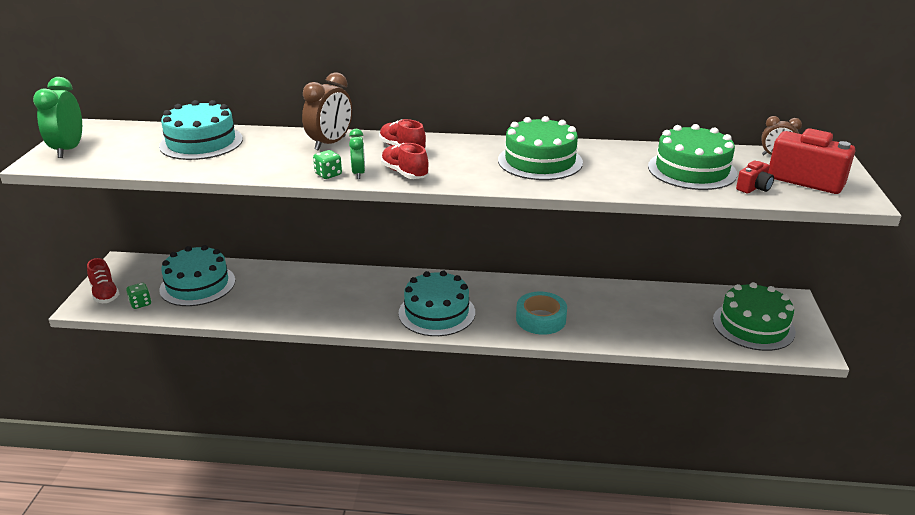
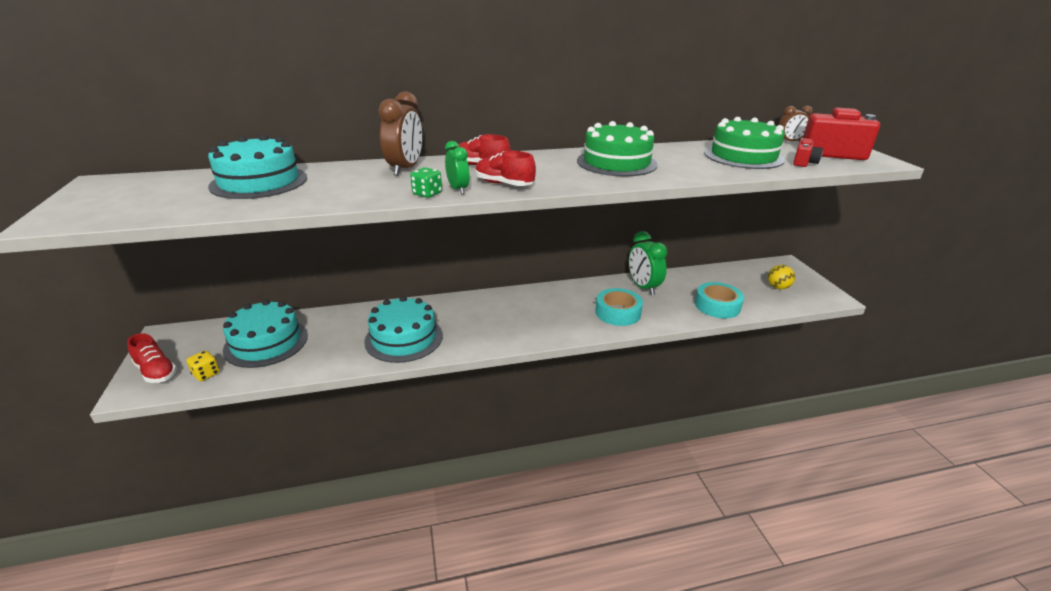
camera: 20 degrees left, 0 degrees up
green clock [33,77,82,158] -> green clock moved to [629,231,667,295]
green dice [126,283,151,309] -> yellow dice [186,350,220,381]
turquoise cake [398,271,475,336] -> turquoise cake moved to [364,296,443,363]
green cake [713,282,796,351] -> yellow ball [768,265,795,289]
none -> turquoise tape [695,282,744,318]

